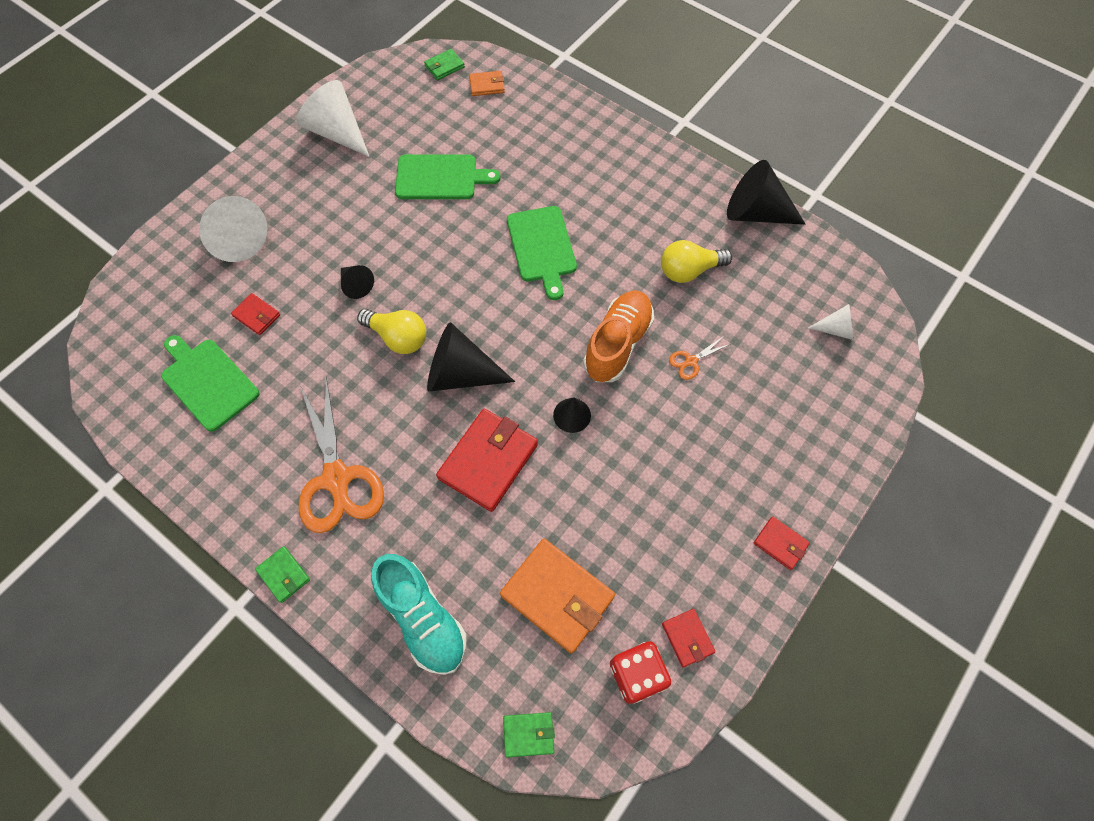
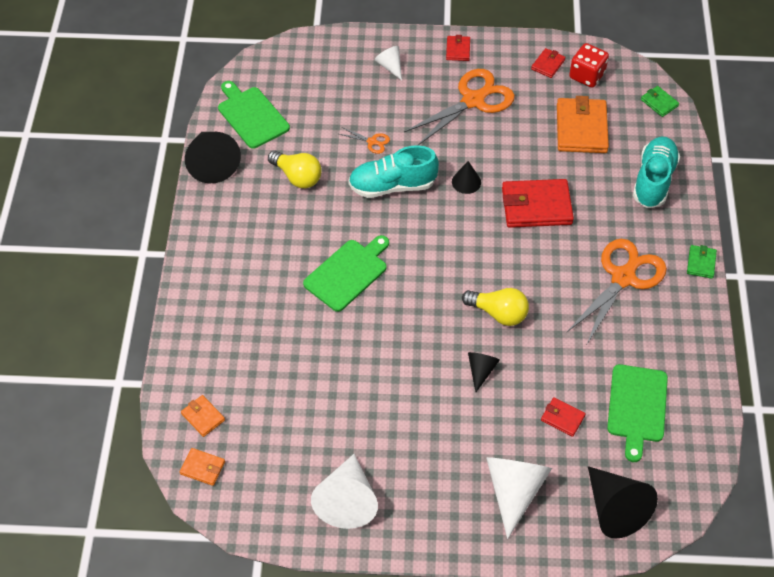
camera: 125 degrees left, 10 degrees down
red wallet [231,293,280,335] -> red wallet turned 60 degrees counterclockwise [541,397,586,437]
yellow light bulb [357,309,426,354] -> yellow light bulb turned 120 degrees clockwise [462,288,529,326]
green cutting board [395,154,501,199] -> green cutting board moved to [218,81,290,149]
green wallet [424,49,465,80] -> orange wallet [180,448,225,486]
black cone [427,322,515,392] -> black cone moved to [588,466,658,539]
orange shoe [583,290,654,382] -> turquoise shoe [348,145,439,198]
white cone [808,304,853,340] -> white cone moved to [375,46,402,80]
none -> orange scissors [404,69,515,145]

